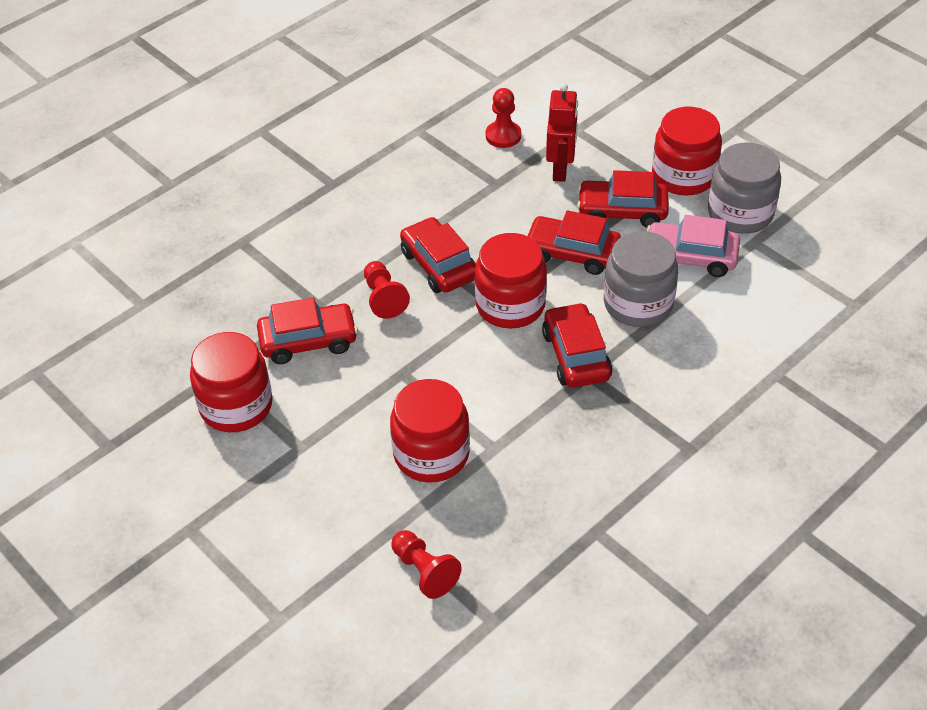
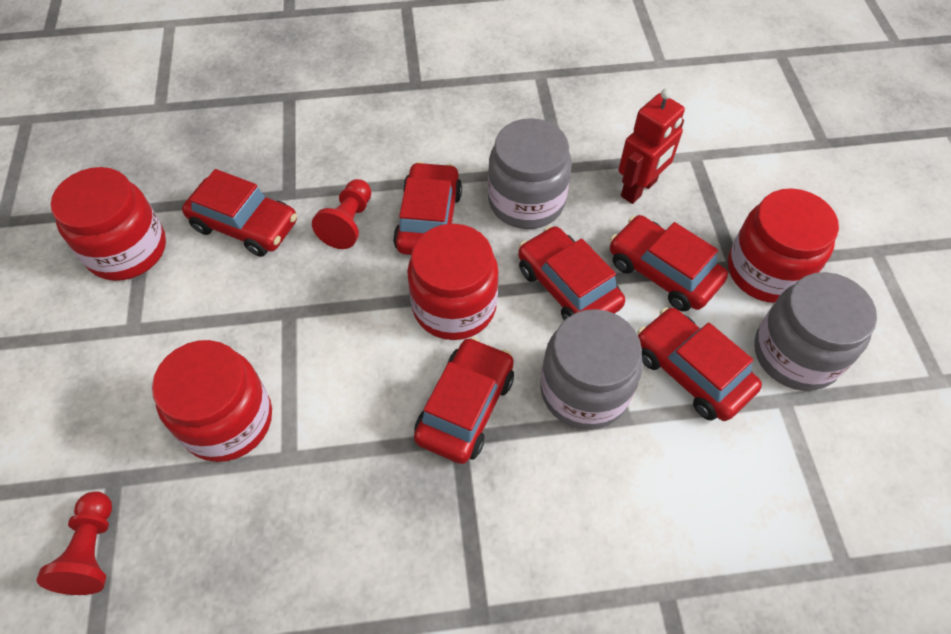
camera: 35 degrees right, 10 degrees up
red pawn [486,88,521,148] -> none
pink car [647,215,740,277] -> red car [637,307,762,421]
none -> grey jar [488,118,572,229]

